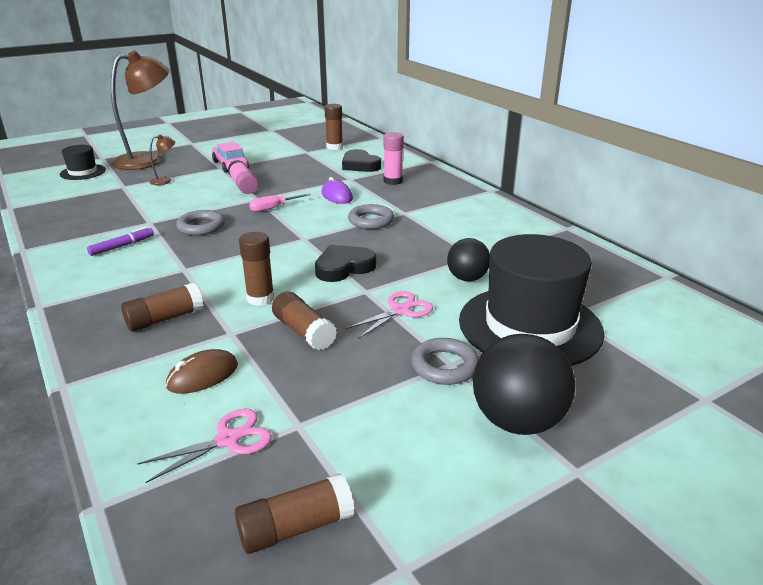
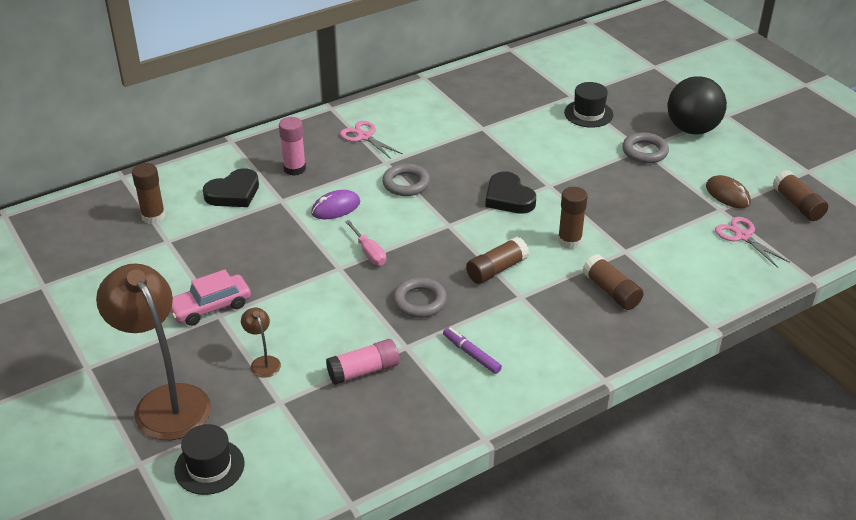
camera: 90 degrees left, 10 degrees up
brown mouse [166,349,238,394] -> brown mouse moved to [706,175,751,208]
pink glue stick [228,160,258,194] -> pink glue stick moved to [326,339,400,385]
brown glue stick [272,291,337,350] -> brown glue stick moved to [466,237,529,284]
pink scissors [345,291,433,339] -> pink scissors moved to [340,121,403,159]
black ball [447,238,490,281] -> none
black hat [459,234,605,366] -> black hat [564,82,613,128], size x0.48

